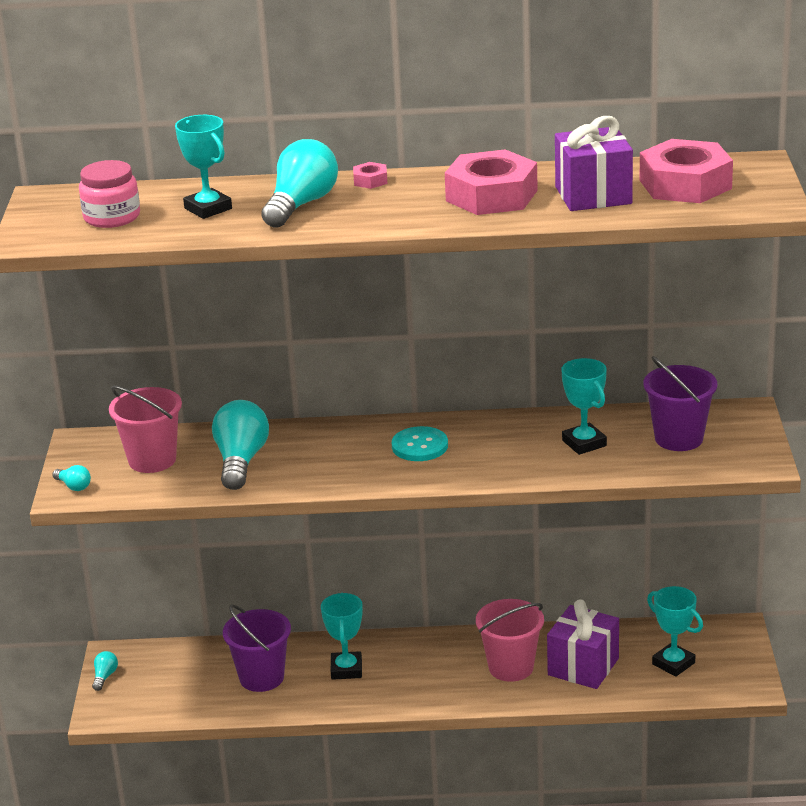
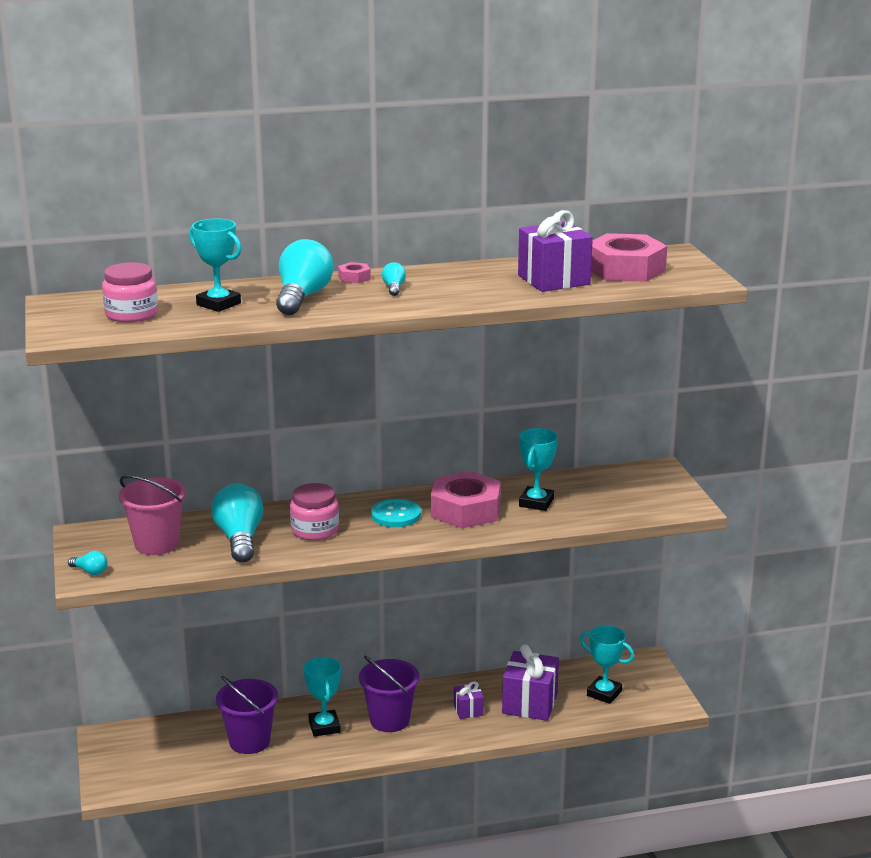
camera: 15 degrees left, 5 degrees down
turquoise light bulb [92,651,118,691] -> turquoise light bulb moved to [382,262,406,296]
pink nut [445,149,538,215] -> pink nut moved to [431,471,501,528]
pink bucket [476,599,544,682] -> purple gift [454,681,484,719]
turquoise trophy [561,358,607,455] -> turquoise trophy turned 60 degrees clockwise [519,428,558,511]
purple bucket [643,356,717,451] -> purple bucket moved to [359,656,420,732]
none -> pink jar [290,483,339,541]

